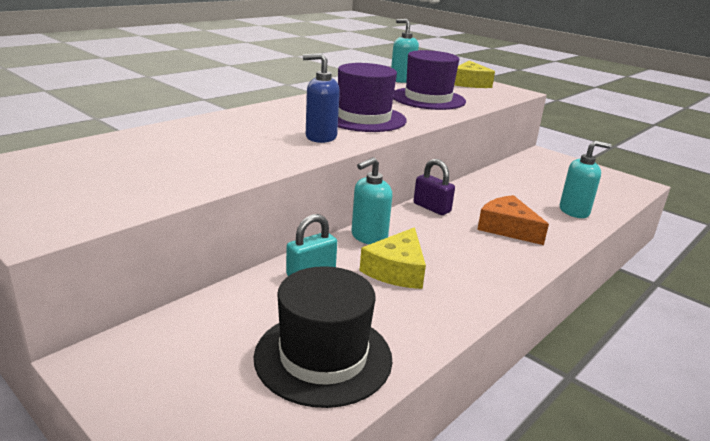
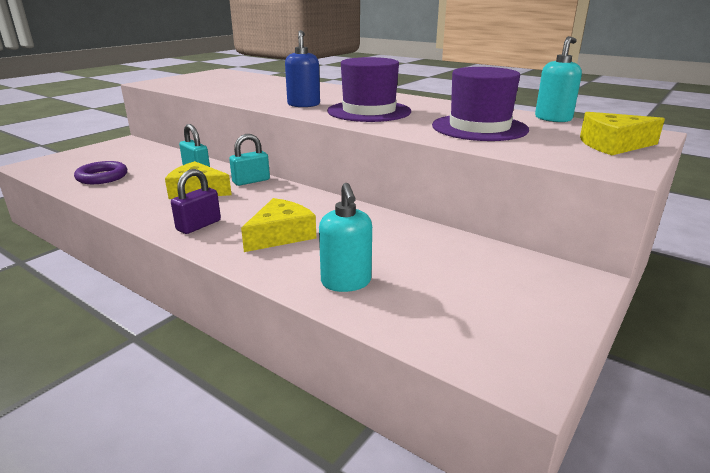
camera: 85 degrees right, 0 degrees up
black hat [254,266,393,408] -> purple ring [74,161,127,184]
turquoise soap dispenser [352,157,392,244] -> turquoise padlock [229,134,270,186]
purple padlock [413,159,455,215] -> purple padlock moved to [171,169,221,234]
orange cheese [477,195,549,245] -> yellow cheese [241,198,316,252]

